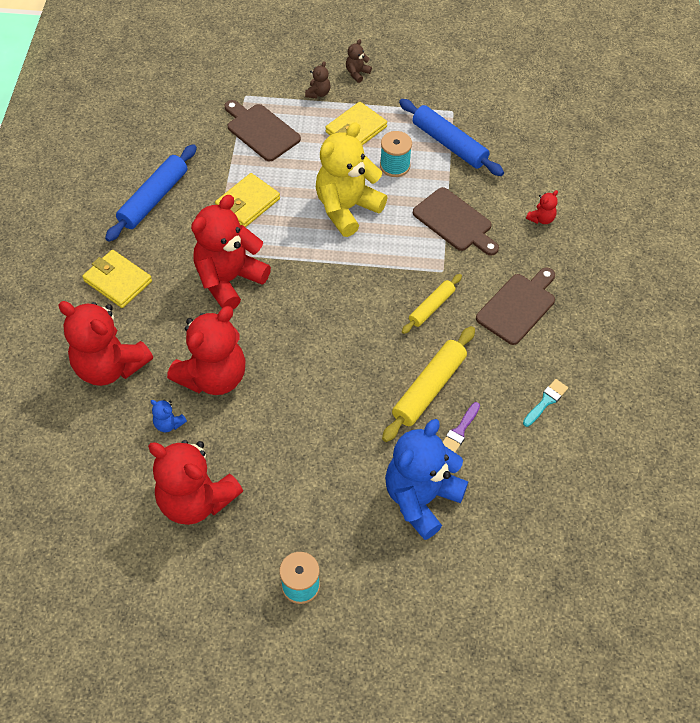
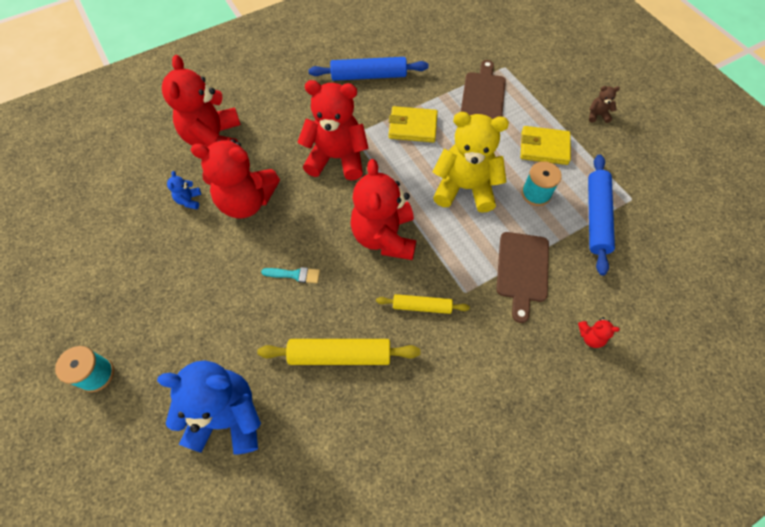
camera: 55 degrees right, 5 degrees up
yellow wallet [82,250,152,308] -> none
red teddy bear [148,440,243,525] -> red teddy bear moved to [350,159,416,260]
brown teddy bear [305,61,330,98] -> none
purple brush [443,402,480,452] -> none
brown cutting board [476,268,555,345] -> none
turquoise brush [523,379,568,427] -> turquoise brush moved to [261,267,320,283]

